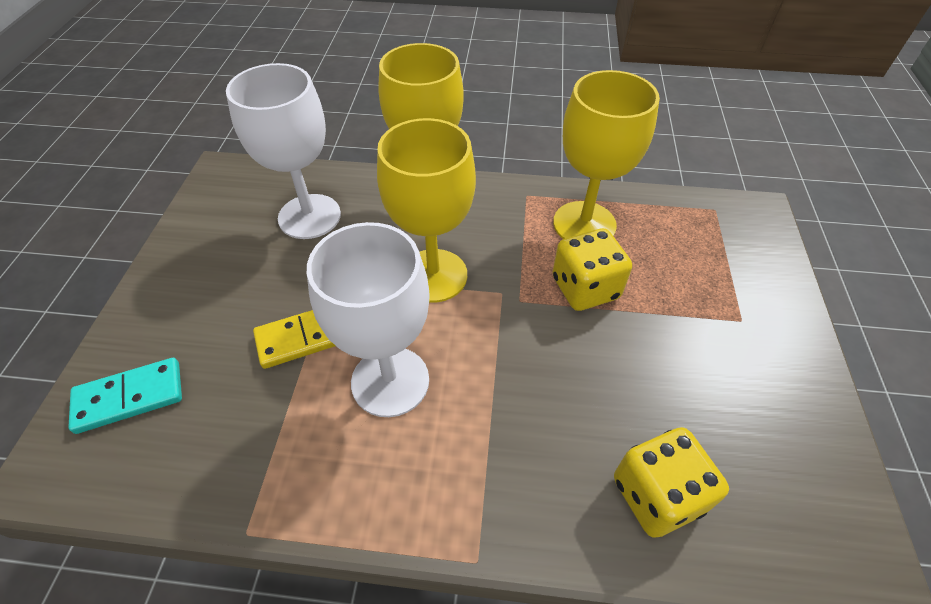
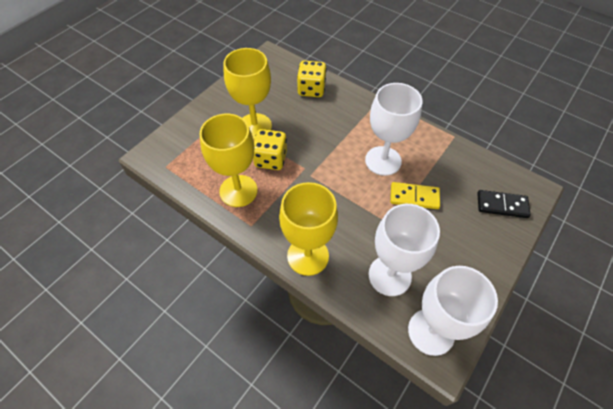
camera: 150 degrees left, 5 degrees up
turquoise domino [68,358,182,434] -> black domino [477,190,531,218]
yellow goblet [377,118,476,303] -> yellow goblet moved to [224,48,272,140]
none -> white goblet [408,266,498,356]

